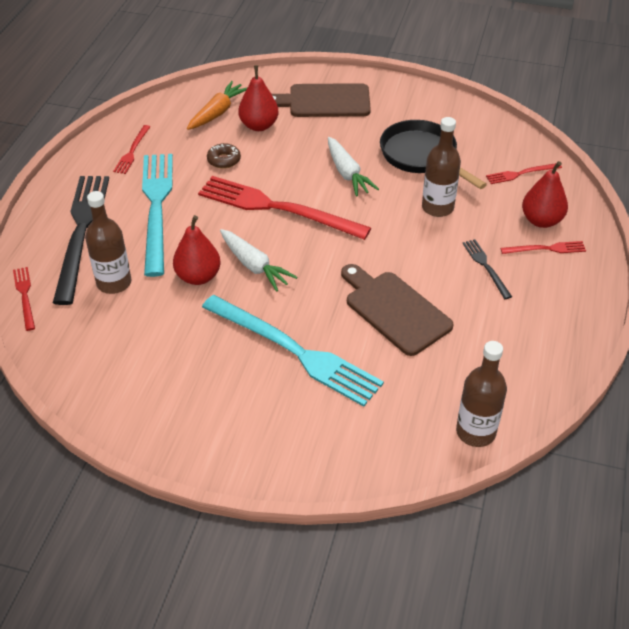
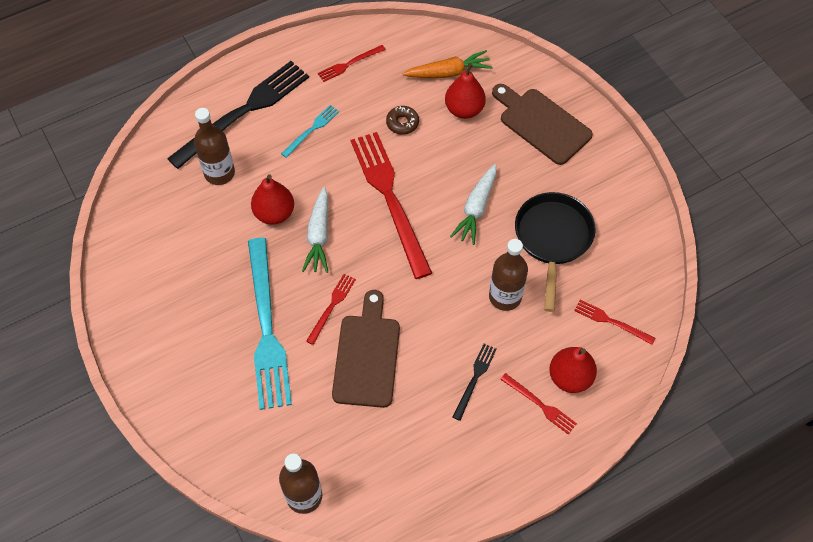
camera: 45 degrees right, 15 degrees up
red fork [13,267,35,331] -> red fork moved to [306,274,356,345]
turquoise fork [142,154,173,277] -> turquoise fork [281,105,339,158], size x0.45

